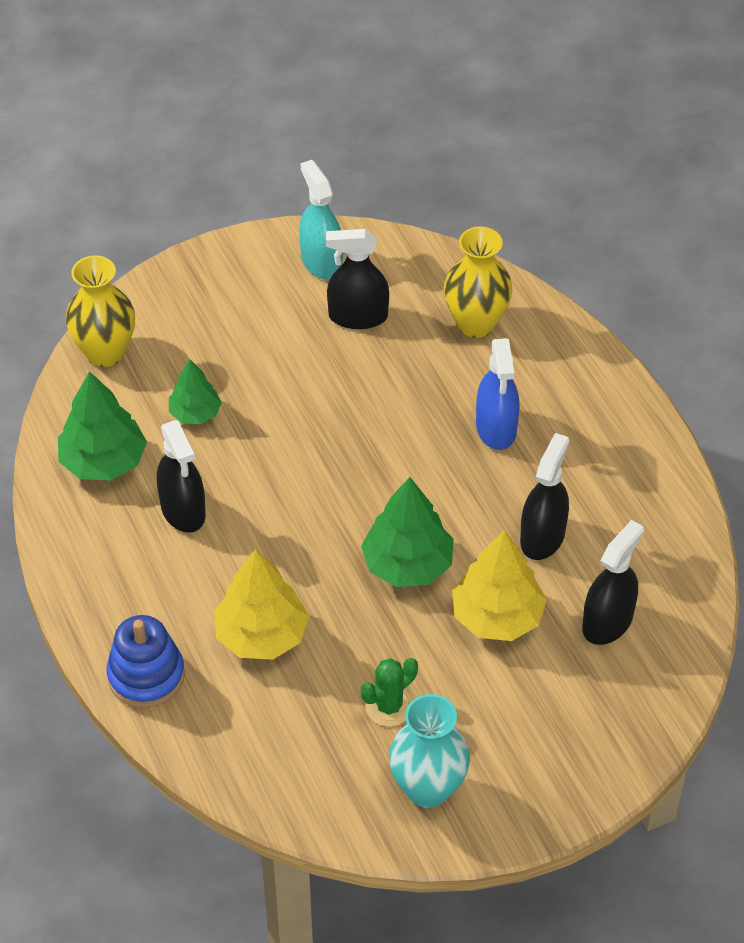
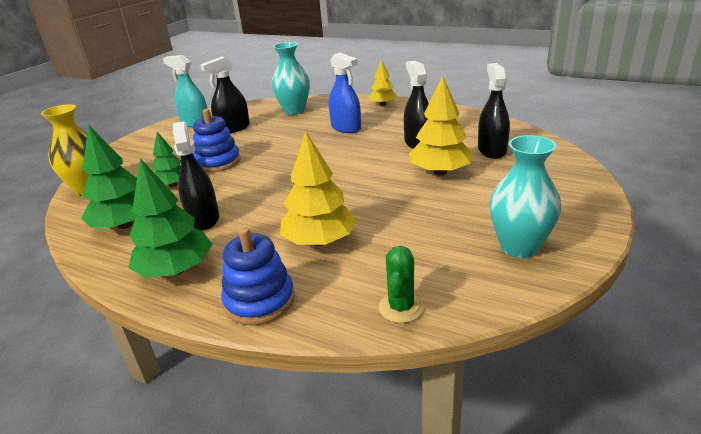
camera: 35 degrees left, 20 degrees down
black spray bottle [157,420,206,533] -> black spray bottle turned 135 degrees counterclockwise [173,121,219,231]
green tree [361,477,454,587] -> green tree moved to [128,158,212,278]
green cactus [361,658,418,726] -> green cactus moved to [379,246,424,323]
yellow vase [444,226,512,338] -> turquoise vase [272,42,310,115]
none -> blue stacking toy [193,109,241,172]
none -> yellow tree [369,60,397,106]

